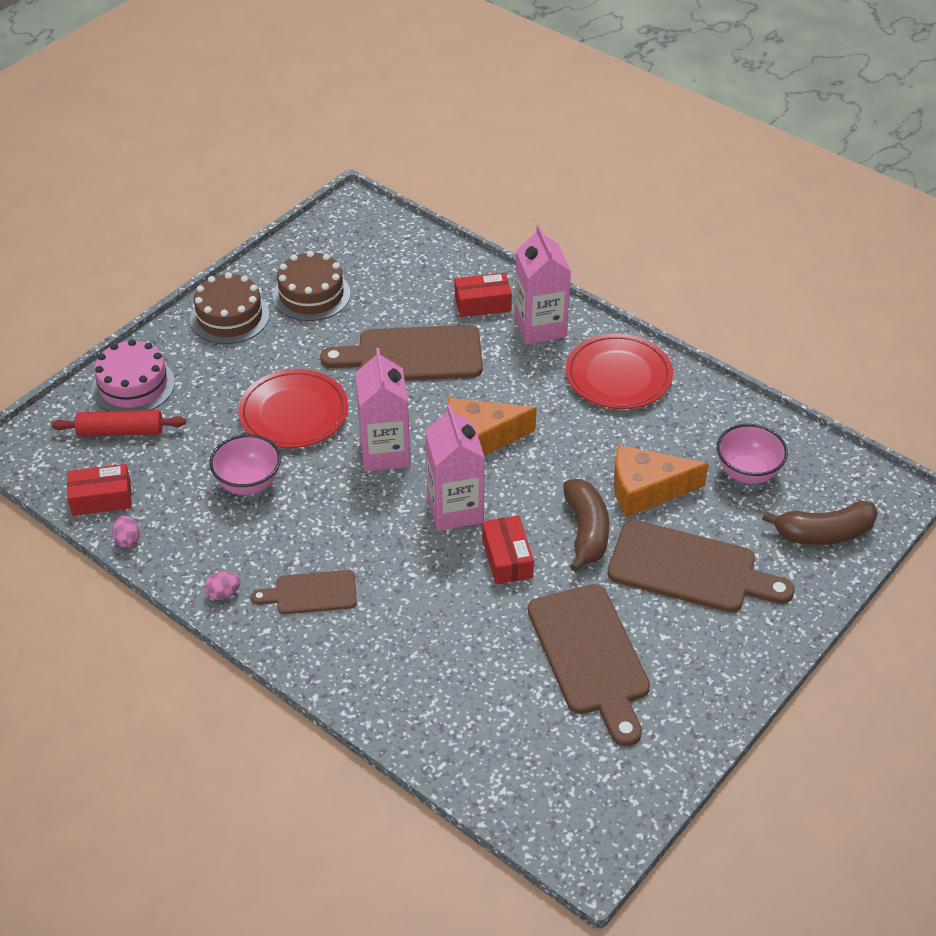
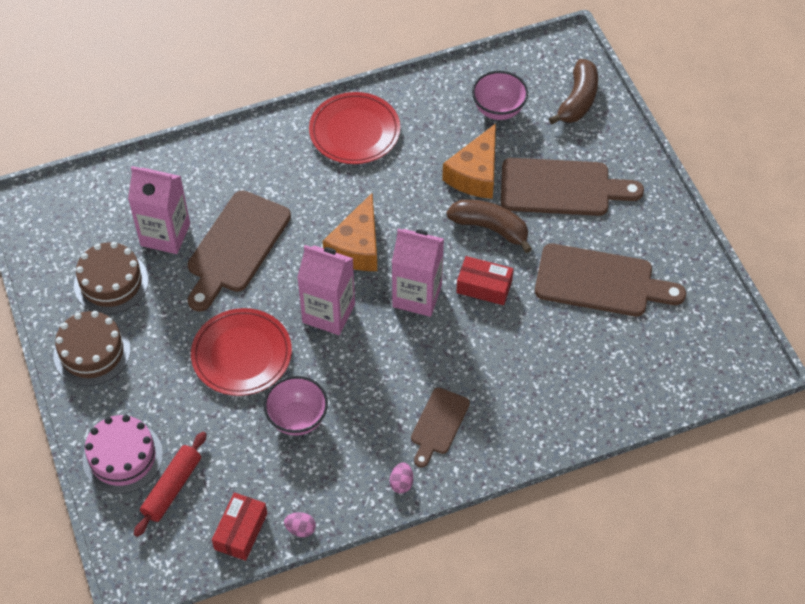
camera: 60 degrees left, 10 degrees up
red box [455,272,512,317] -> none
pink carton [514,225,571,344] -> pink carton moved to [128,166,190,254]
brown cutting board [607,520,794,612] -> brown cutting board turned 45 degrees clockwise [501,158,644,216]

